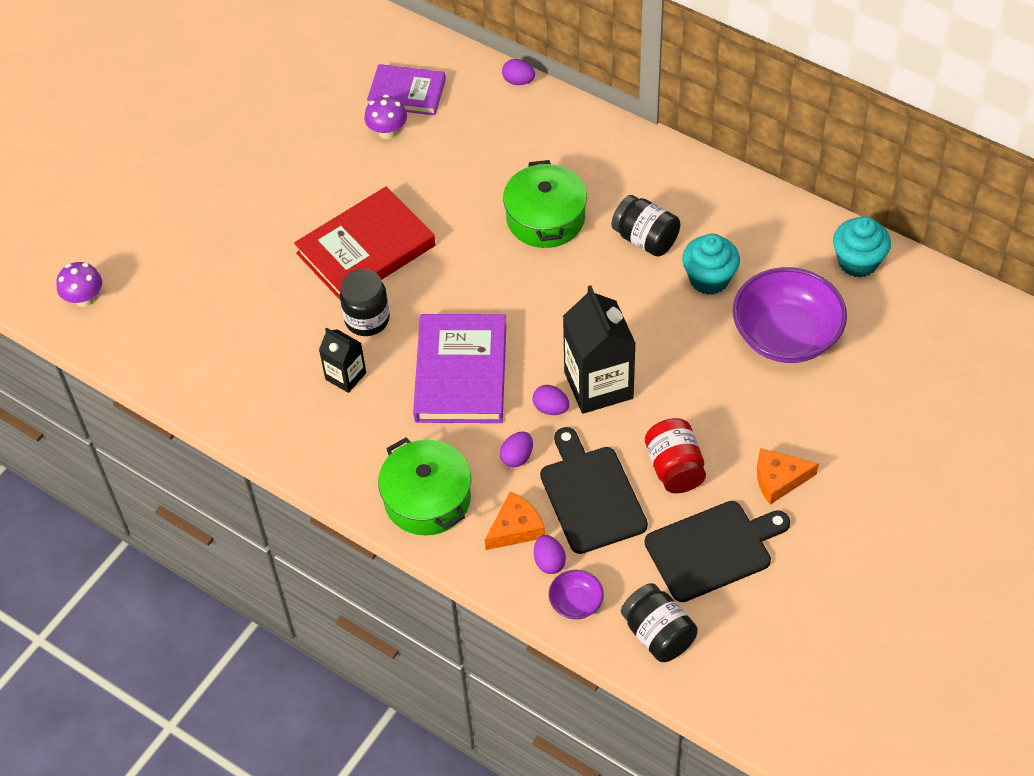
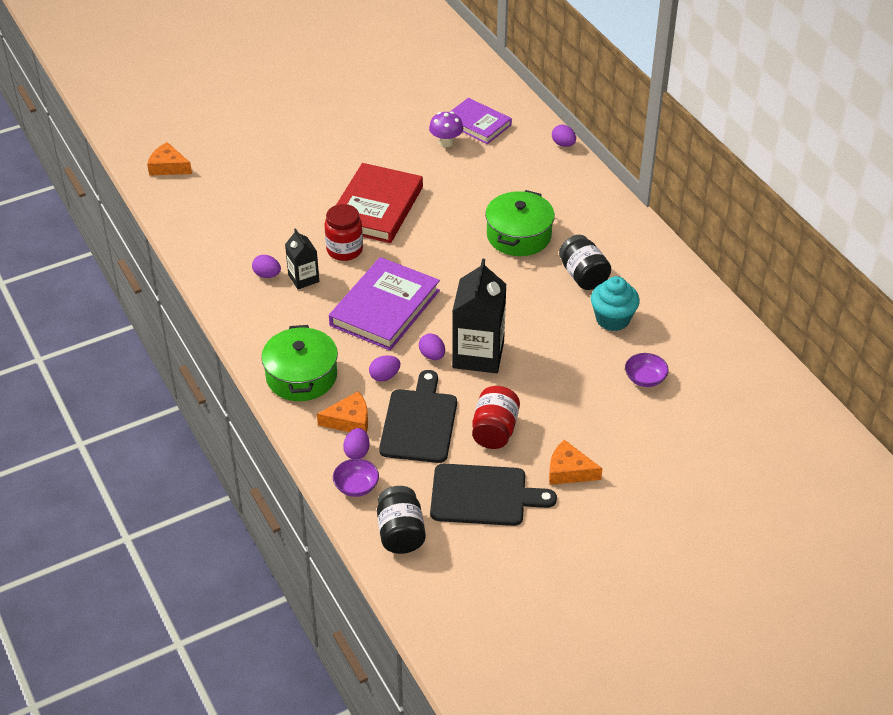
camera: 25 degrees right, 10 degrees down
purple mushroom [56,262,102,307] -> orange cheese [147,142,192,176]
red book [294,187,435,300] -> red book turned 60 degrees counterclockwise [336,163,423,243]
black jar [340,269,390,336] -> red jar [324,204,363,261]
purple bowl [733,267,847,363] -> purple bowl [625,353,669,387], size x0.45
turquoise cupcake [833,216,891,277] -> none
none -> purple egg [252,255,281,278]

